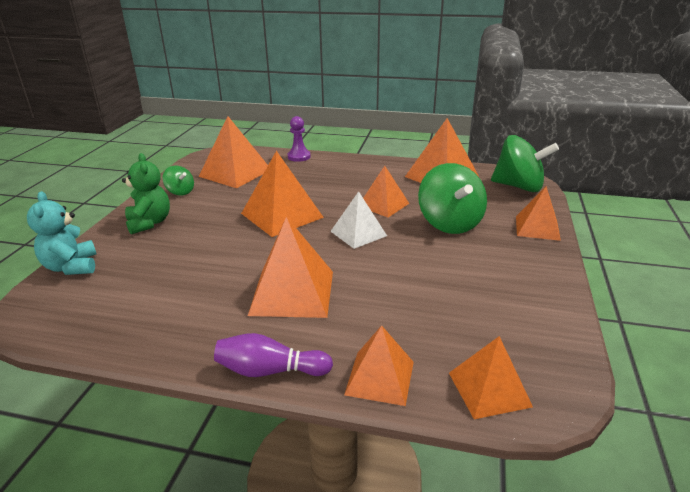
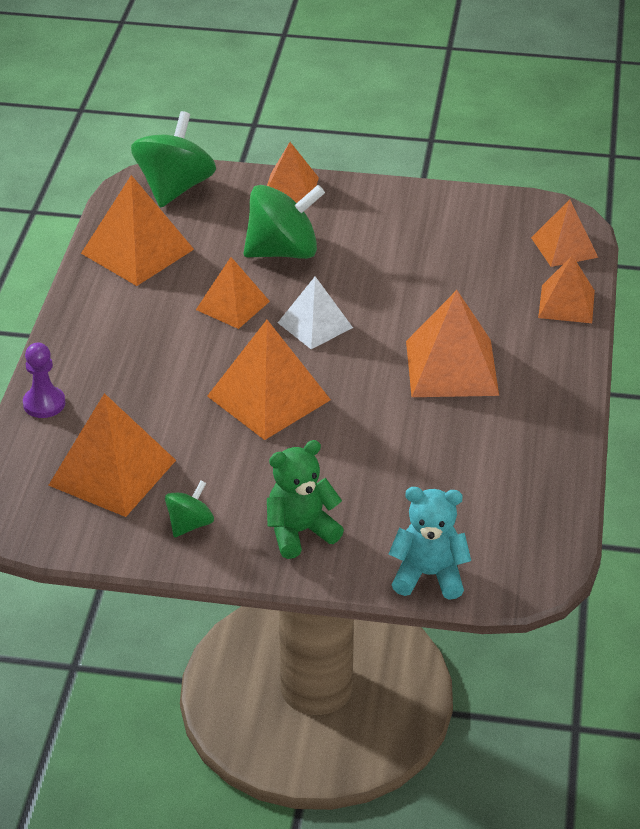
camera: 95 degrees left, 10 degrees up
turquoise teddy bear [27,191,97,275] -> turquoise teddy bear turned 150 degrees counterclockwise [389,487,471,600]
purple bowling pin [214,333,333,377] -> none

